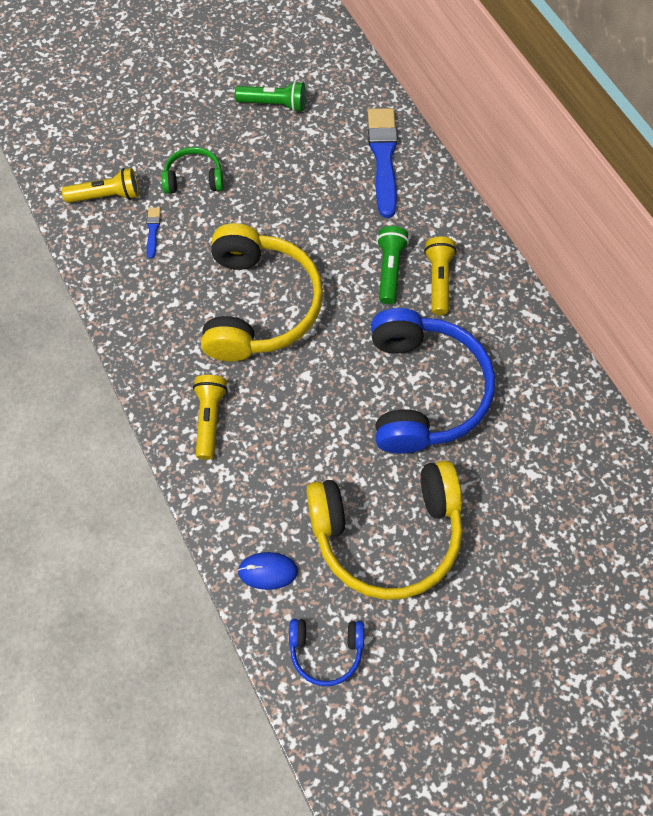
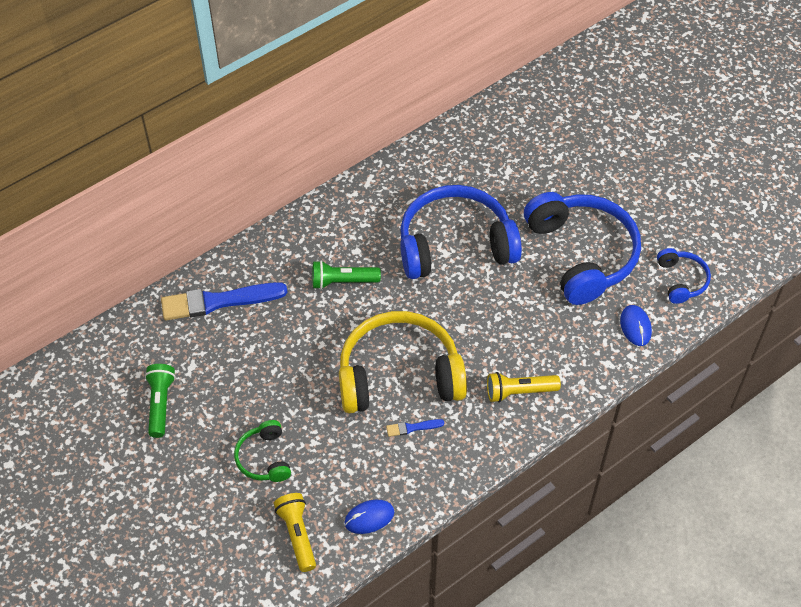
camera: 100 degrees left, 10 degrees down
blue brush [147,207,161,259] -> blue brush moved to [386,419,444,437]
yellow headphones [306,460,462,600] -> blue headphones [524,192,641,305]
yellow flashlight [424,237,457,315] -> none
none -> blue mouse [344,500,394,534]

